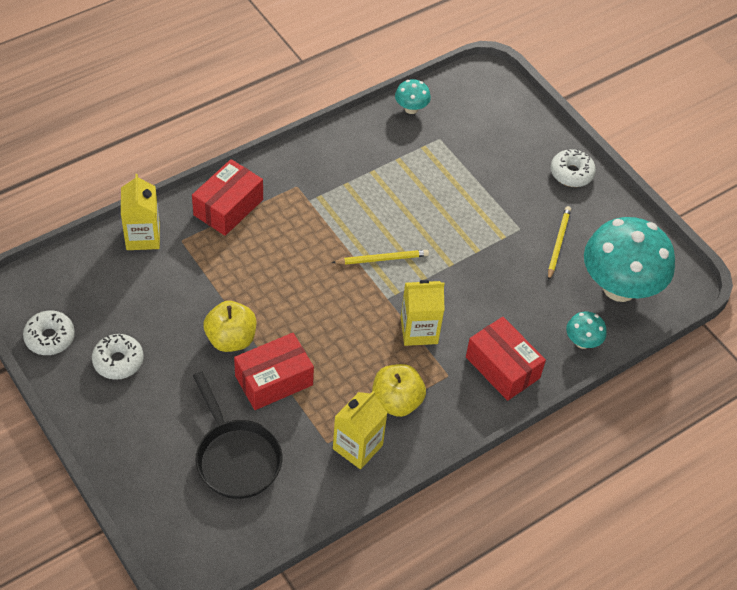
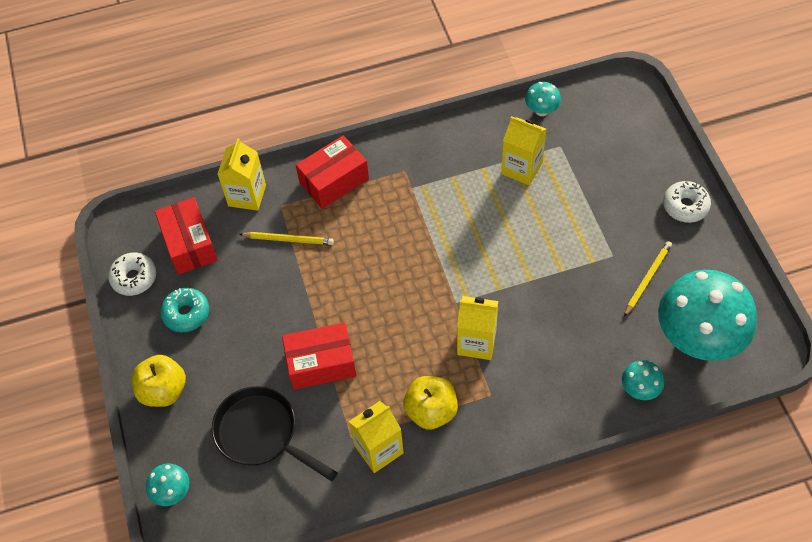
camera: 25 degrees right, 5 degrees up
white donut [92,334,143,380] -> turquoise donut [160,288,209,333]
black pan [193,371,282,499] -> black pan turned 135 degrees clockwise [212,386,338,481]
yellow apple [203,301,256,352] -> yellow apple moved to [132,355,186,407]
yellow pencil [332,250,429,265] -> yellow pencil moved to [239,232,334,245]
red box [466,317,546,401] -> red box moved to [155,197,218,275]
none -> turquoise mushroom [146,464,189,506]
none -> yellow carton [501,116,546,185]

